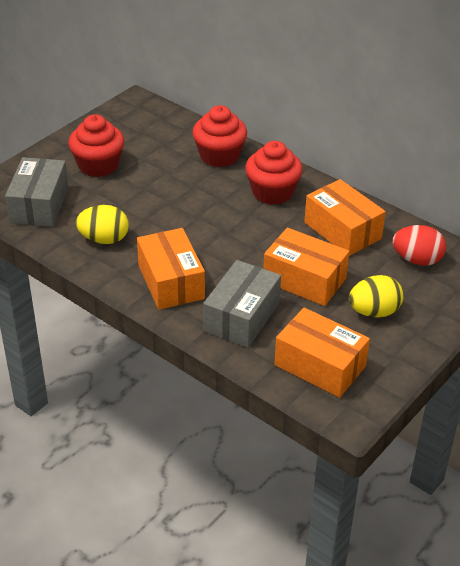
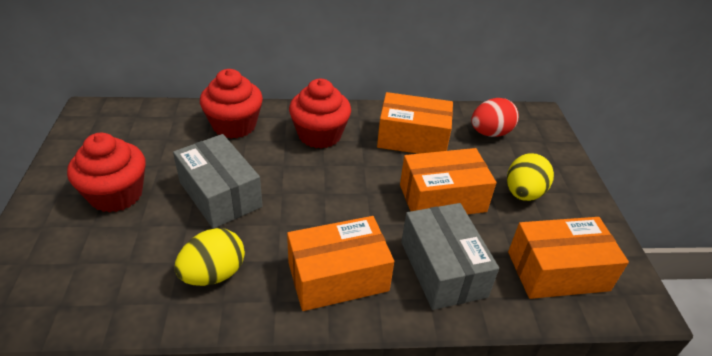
camera: 45 degrees left, 0 degrees up
grey box [5,157,68,227] -> grey box moved to [173,134,263,229]
orange box [137,228,205,310] -> orange box turned 45 degrees counterclockwise [287,216,394,311]

